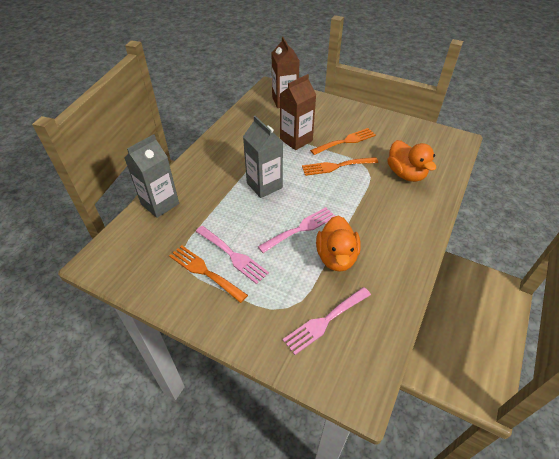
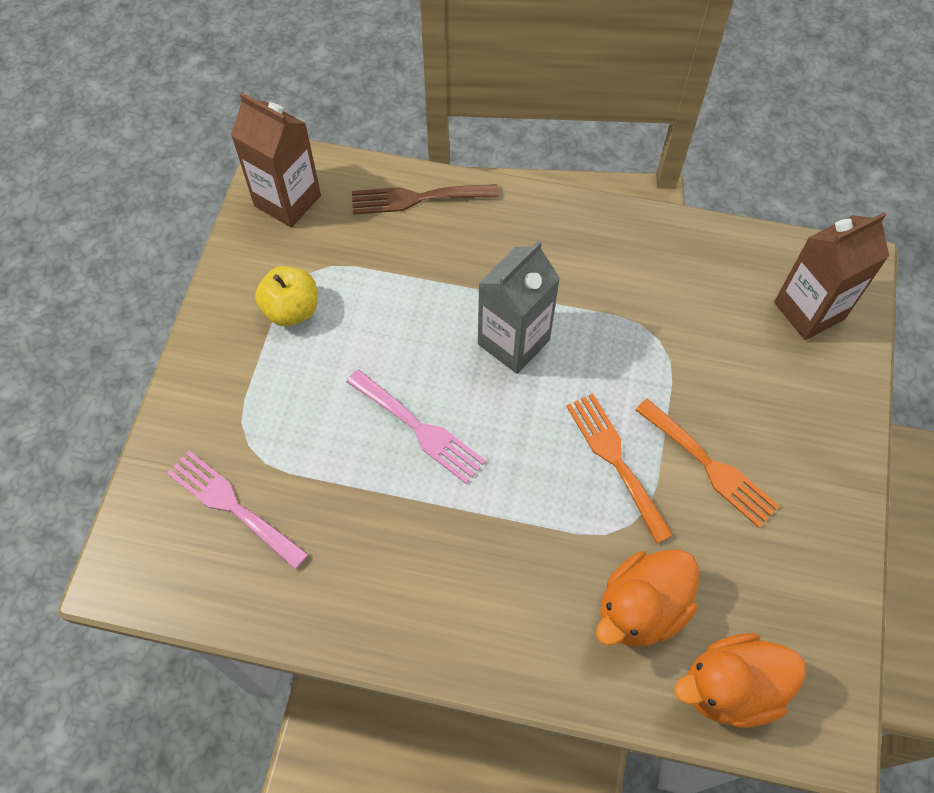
camera: 75 degrees right, 15 degrees up
grey carton [125,134,179,218] -> brown fork [352,184,499,215]
orange fork [169,245,248,303] -> yellow apple [255,266,317,326]
pink fork [195,226,269,284] -> none
brown carton [280,74,316,150] -> brown carton moved to [231,93,321,228]
orange duck [316,216,361,272] -> orange duck moved to [675,633,806,728]

